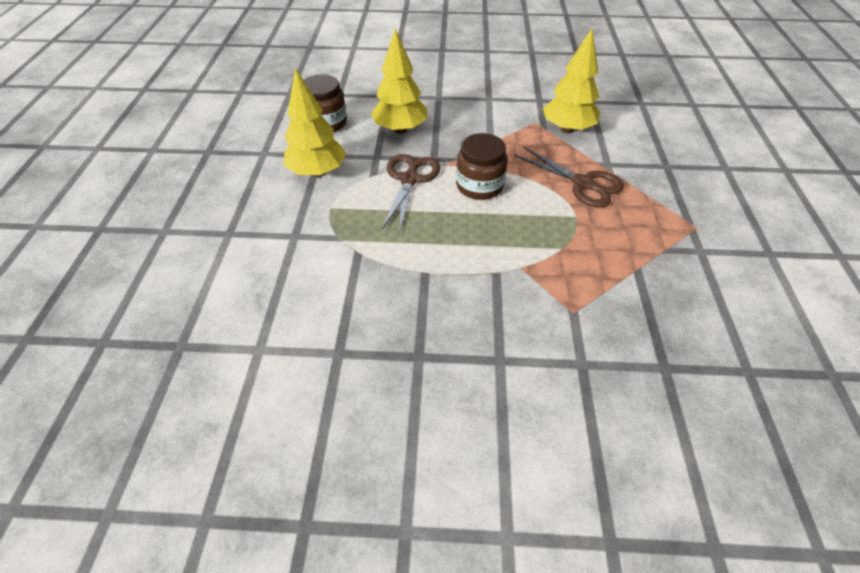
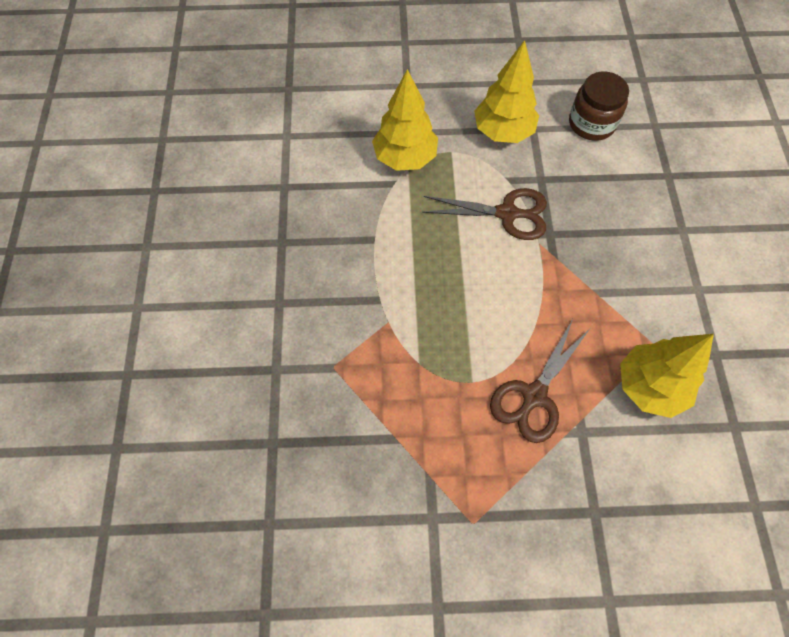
camera: 85 degrees right, 15 degrees up
yellow tree [371,28,427,134] -> yellow tree moved to [372,69,438,171]
brown jar [456,133,508,200] -> none

